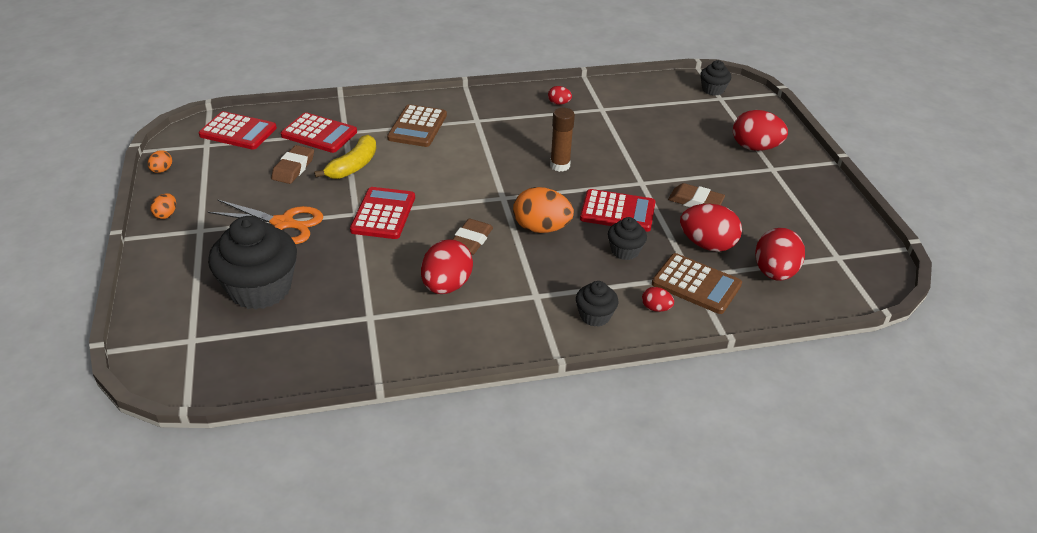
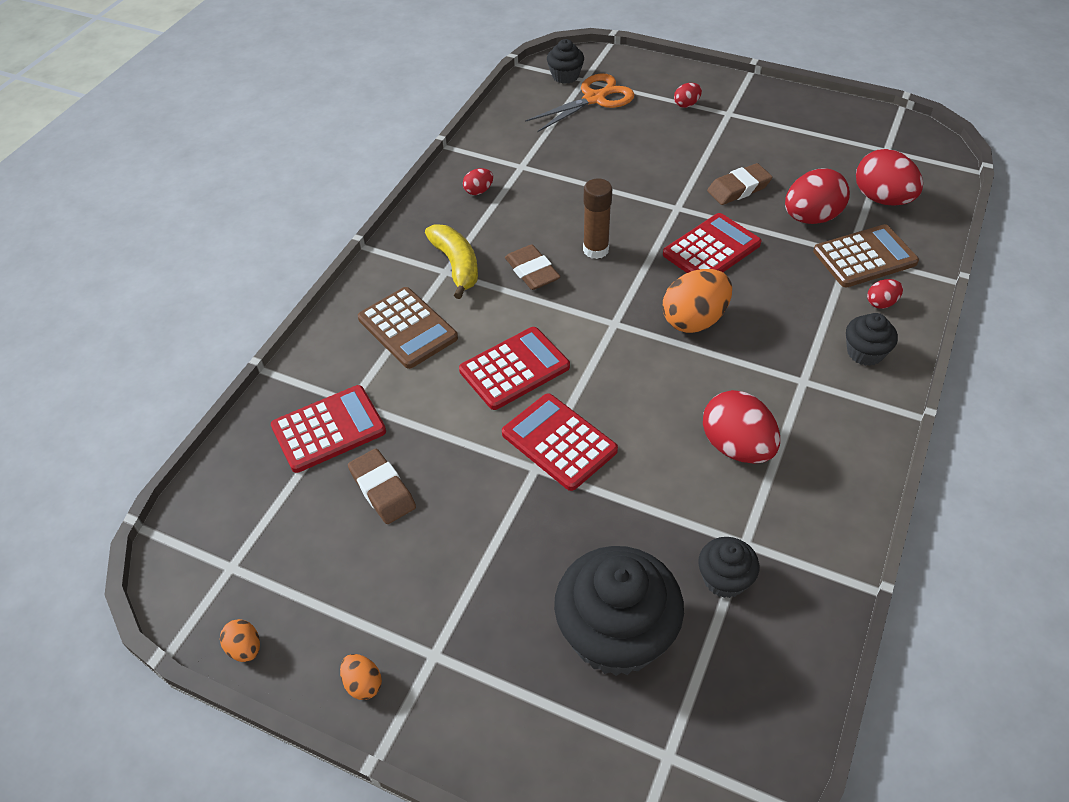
camera: 50 degrees left, 10 degrees up
red calculator [199,111,277,150] -> red calculator moved to [459,327,570,410]
orange scissors [208,200,323,244] -> orange scissors moved to [525,74,635,132]
yellow banana [314,135,376,179] -> yellow banana moved to [425,224,478,299]
brown eraser [452,219,493,255] -> brown eraser moved to [505,245,560,290]
black cupcake [608,217,647,260] -> black cupcake moved to [698,537,759,598]
red egg [733,110,788,151] -> red egg [674,83,702,108], size x0.49

